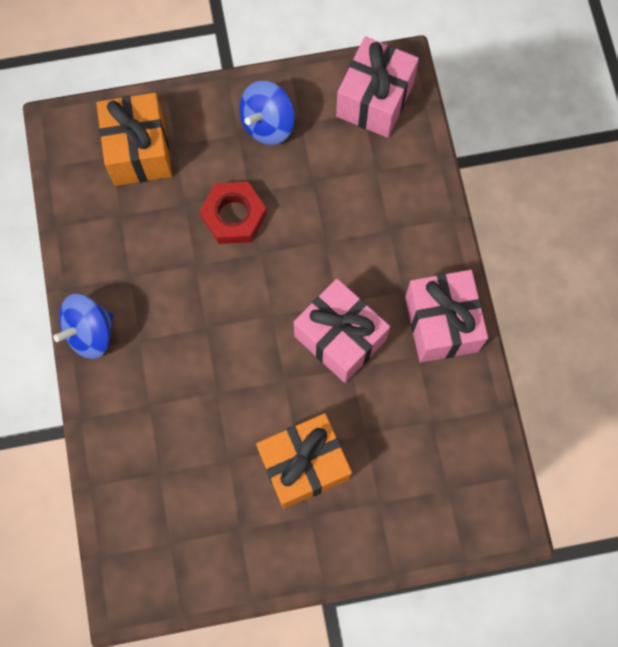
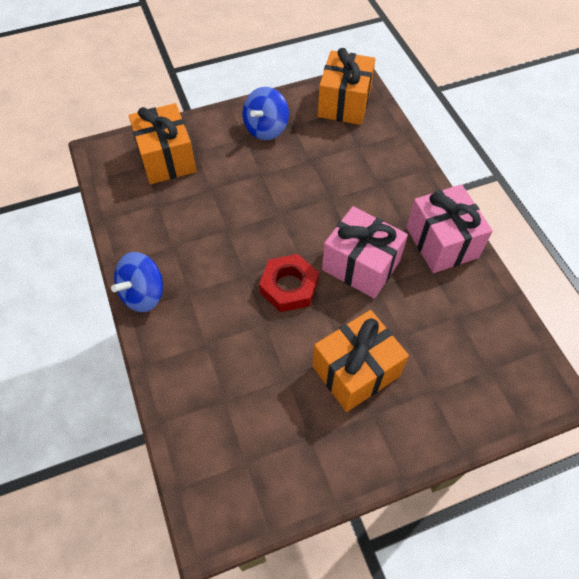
camera: 10 degrees left, 15 degrees down
red nut [199,182,267,244] -> red nut moved to [259,254,319,312]
pink gift [336,36,419,138] -> orange gift [318,48,375,125]

